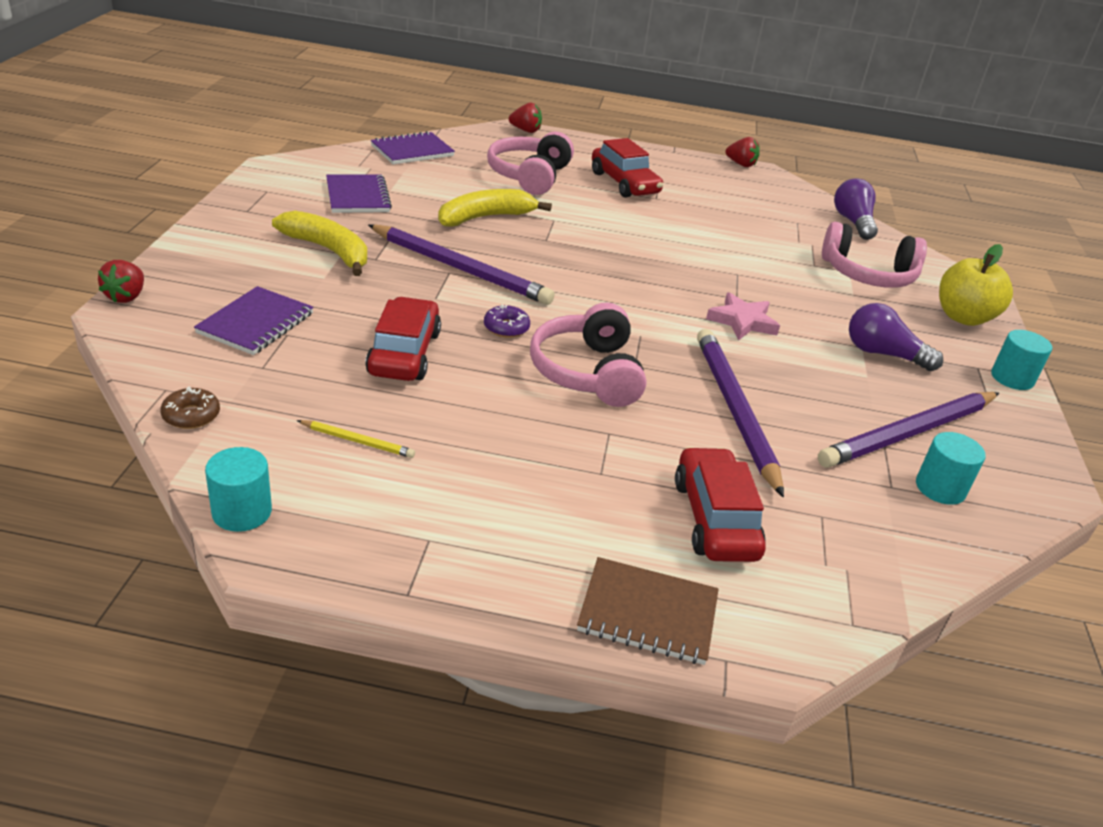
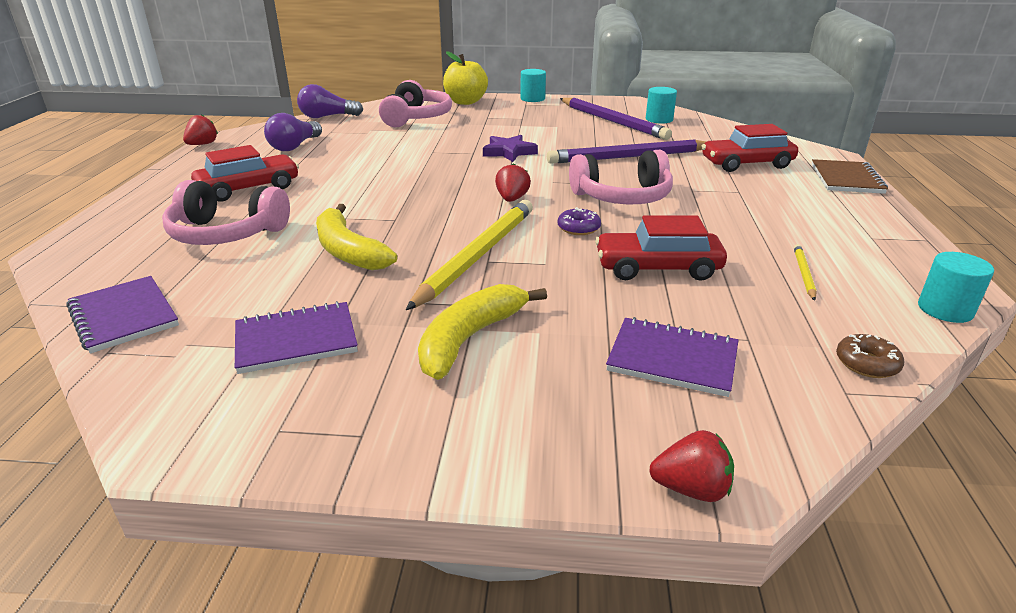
camera: 90 degrees left, 5 degrees down
purple pencil [368,224,555,305] -> yellow pencil [406,200,533,310]
red strawberry [509,103,542,133] -> red strawberry moved to [495,163,531,202]
pink star [706,292,780,340] -> purple star [483,135,538,162]
purple light bulb [849,303,943,371] -> purple light bulb moved to [264,113,322,151]

